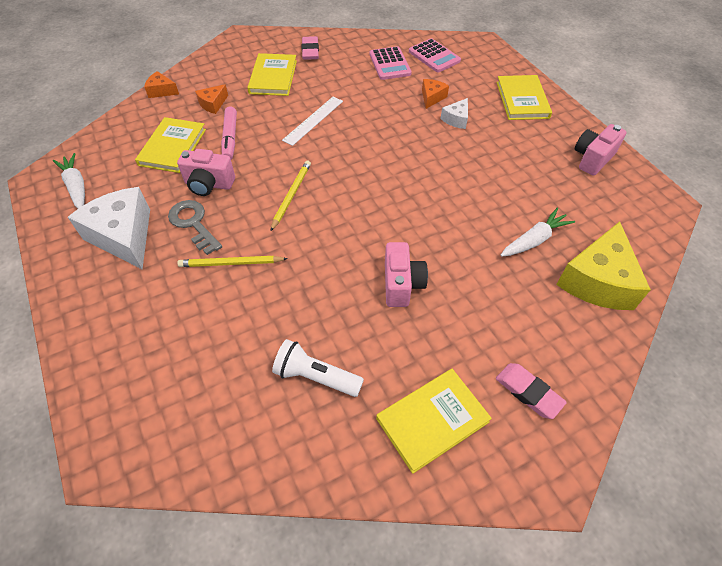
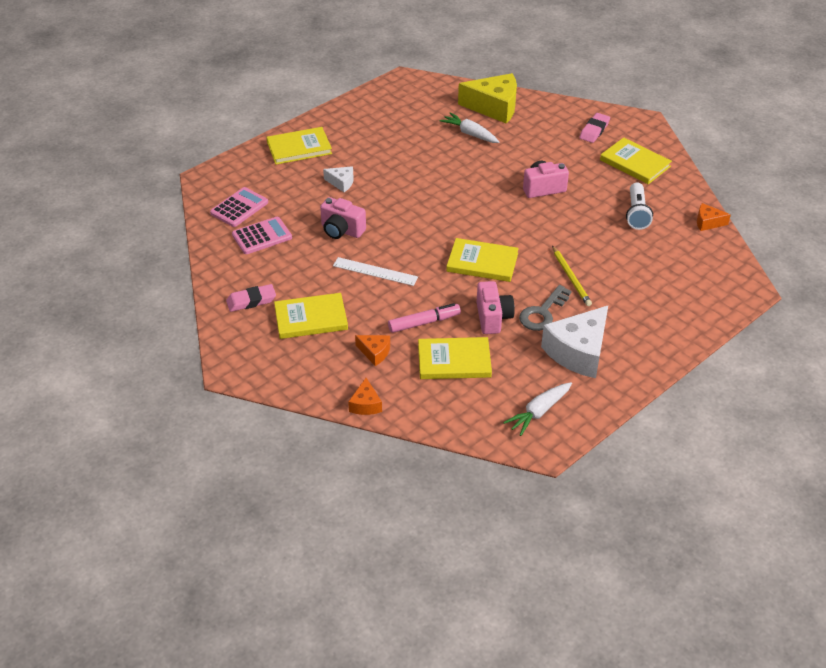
camera: 105 degrees left, 10 degrees down
yellow pencil [270,161,311,231] -> yellow book [447,238,519,282]
orange cheese [422,79,449,109] -> orange cheese moved to [697,203,731,231]
pink camera [575,124,627,176] -> pink camera moved to [320,197,366,239]

